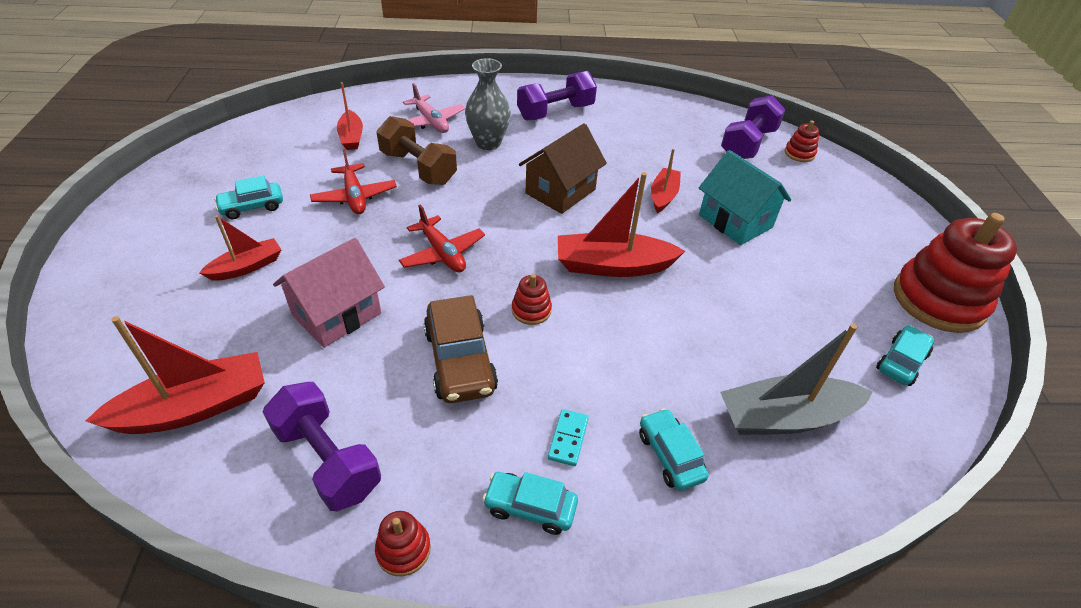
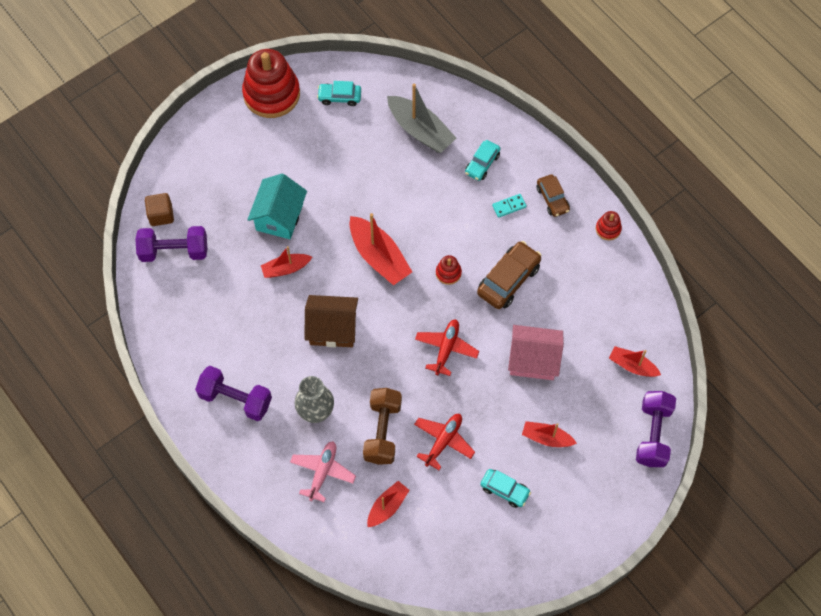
camera: 125 degrees left, 20 degrees up
red boat [86,316,265,434] -> red boat [609,346,661,377], size x0.59
purple dumbbell [263,382,381,511] -> purple dumbbell moved to [636,391,676,467]
turquoise car [482,472,578,535] -> brown car [537,174,570,217]
red stacking toy [785,120,820,162] -> brown cube [145,193,174,226]

